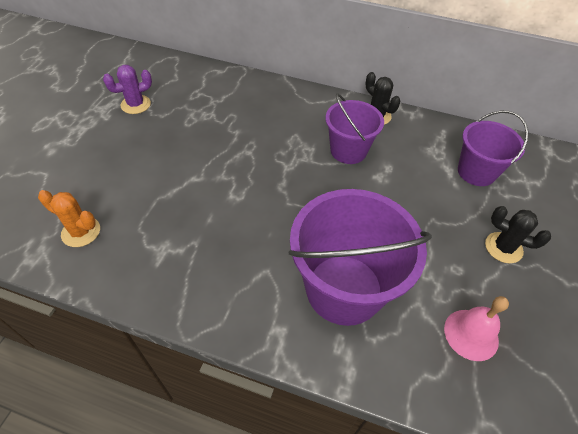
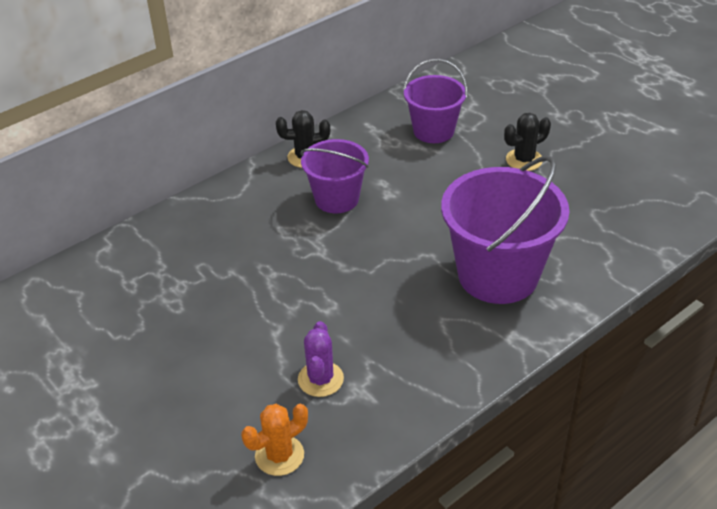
camera: 55 degrees left, 10 degrees down
purple cactus [103,65,152,114] -> purple cactus moved to [298,321,344,397]
pink bell [444,296,509,361] -> none

